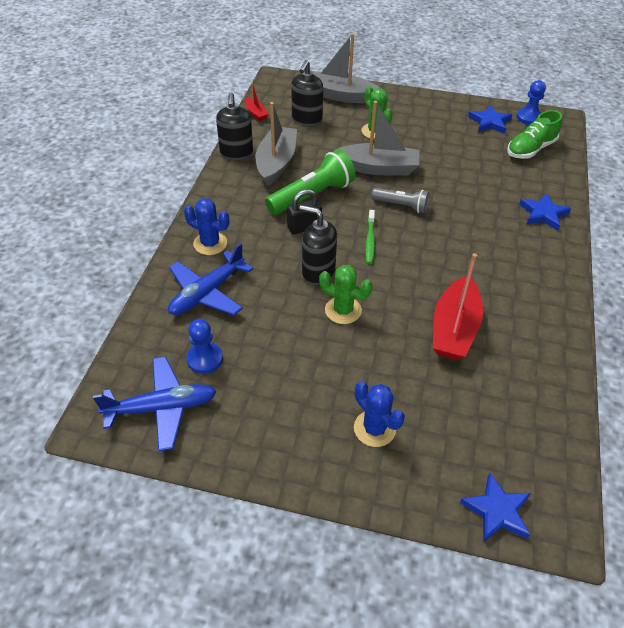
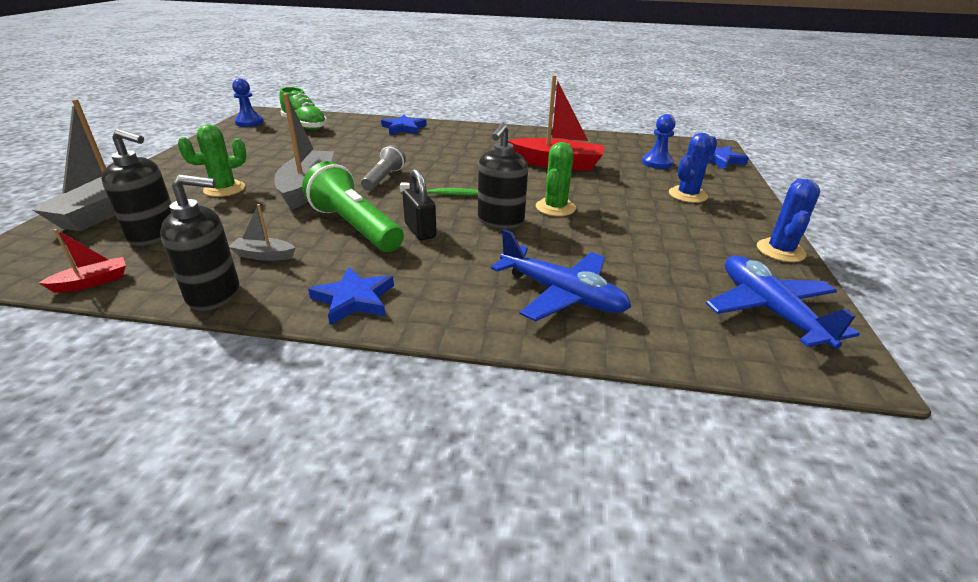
camera: 95 degrees left, 15 degrees down
blue cactus [184,198,229,255] -> blue cactus moved to [757,179,820,262]
blue pawn [187,319,223,374] -> blue pawn moved to [642,114,676,169]
grey boat [256,102,297,186] -> grey boat [229,204,296,261], size x0.47
blue star [468,105,512,134] -> blue star moved to [308,267,394,325]

